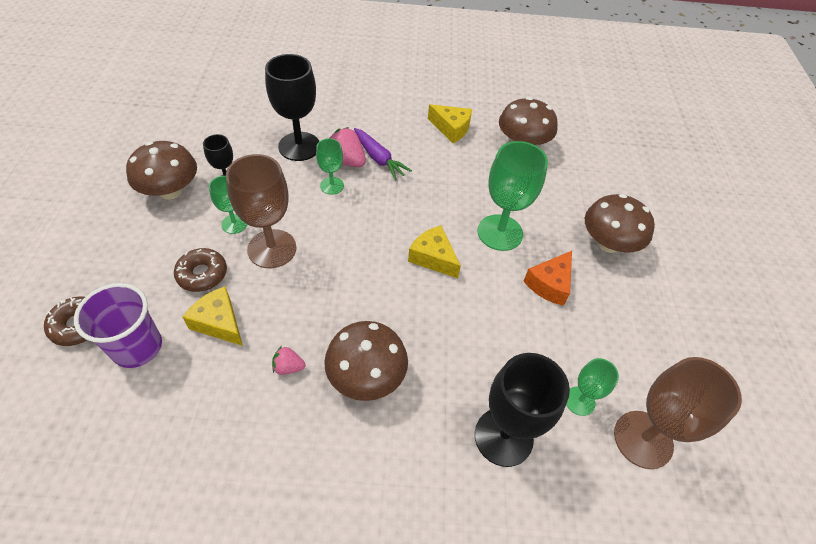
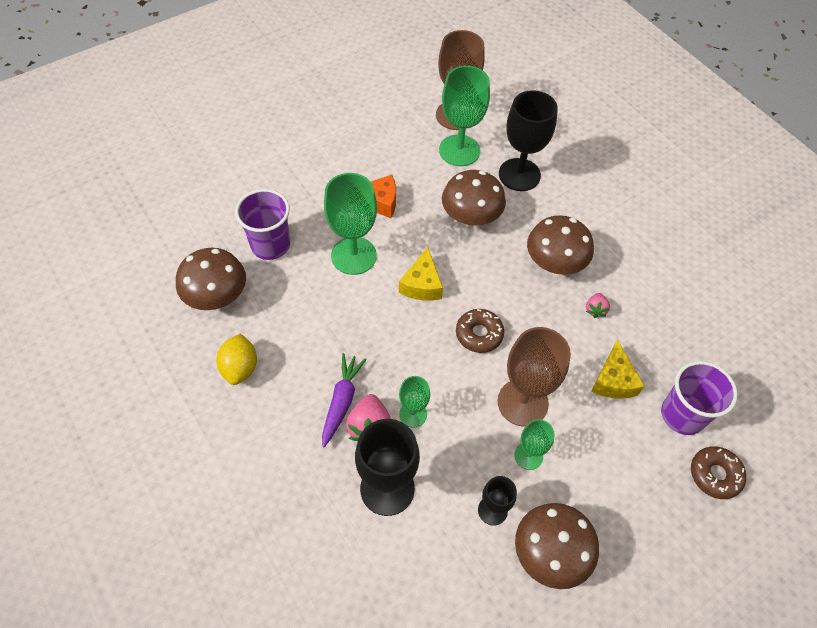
camera: 125 degrees left, 5 degrees up
brown donut [174,248,227,292] -> brown donut moved to [456,309,504,353]
pink strawberry [272,346,306,375] -> pink strawberry turned 45 degrees clockwise [586,293,610,318]
yellow cheese [428,104,472,143] -> yellow lemon [216,334,257,385]
green goblet [566,358,619,416] -> green goblet [439,66,490,166], size x1.85
brown mushroom [585,194,655,253] -> brown mushroom moved to [442,170,506,226]
none -> purple cup [235,189,290,260]

